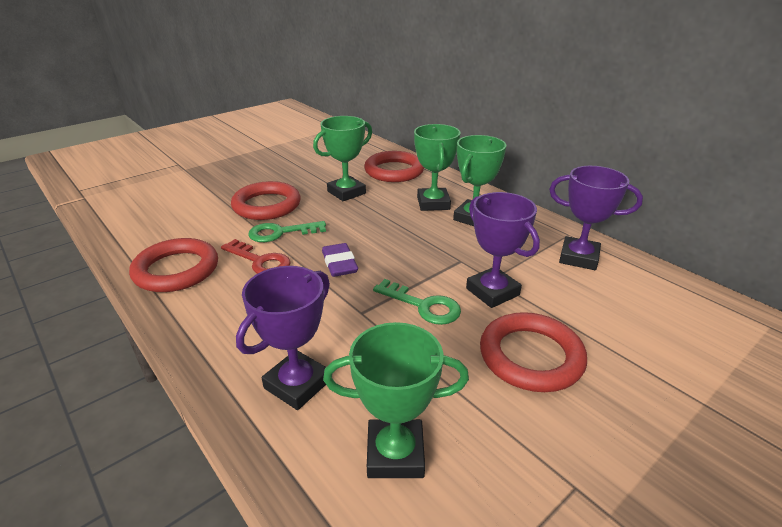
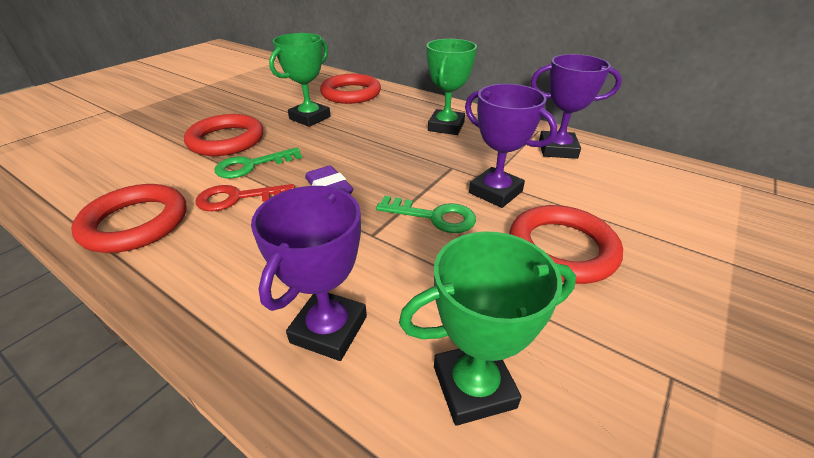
camera: 15 degrees left, 5 degrees up
red key [221,239,291,274] -> red key turned 150 degrees clockwise [196,184,295,211]
green trophy [414,124,461,211] -> none

